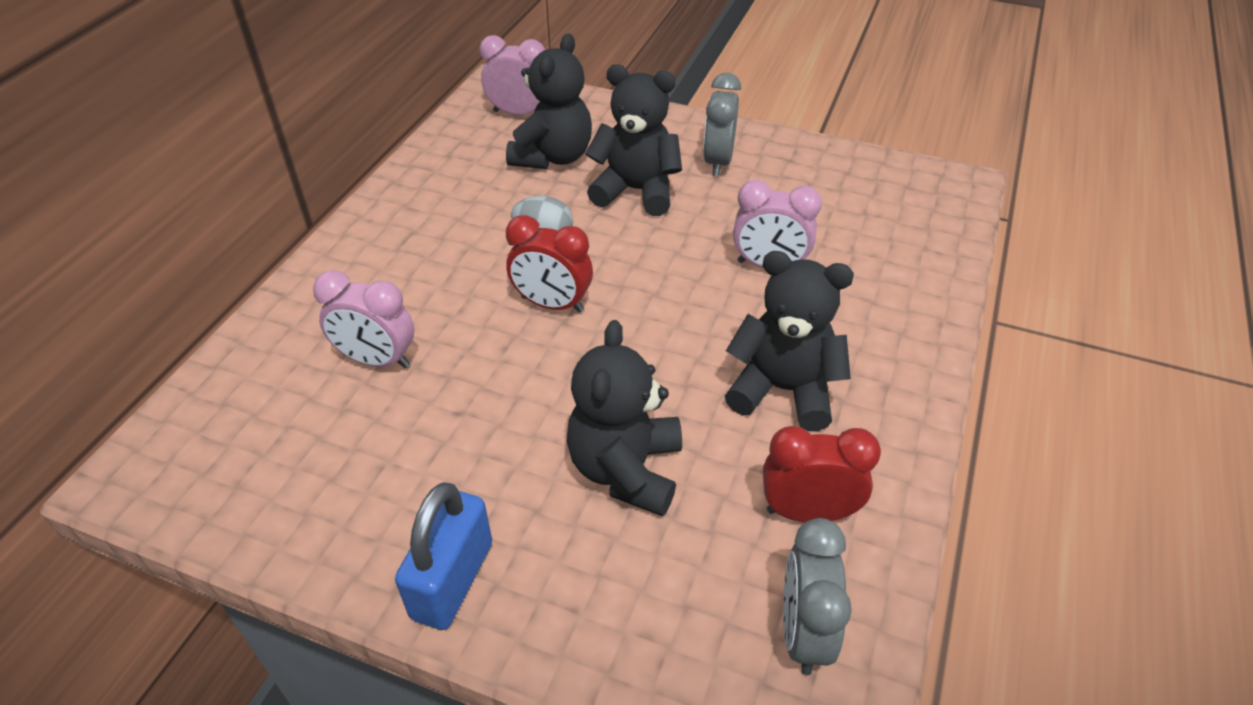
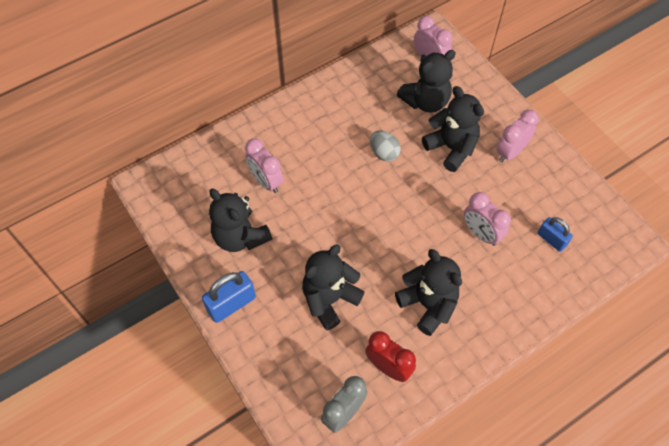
camera: 35 degrees right, 15 degrees up
red clock [506,215,593,313] -> none
grey clock [703,73,741,176] -> pink clock [496,110,539,163]
none -> black teddy bear [209,189,272,252]
none -> blue padlock [538,217,573,252]

